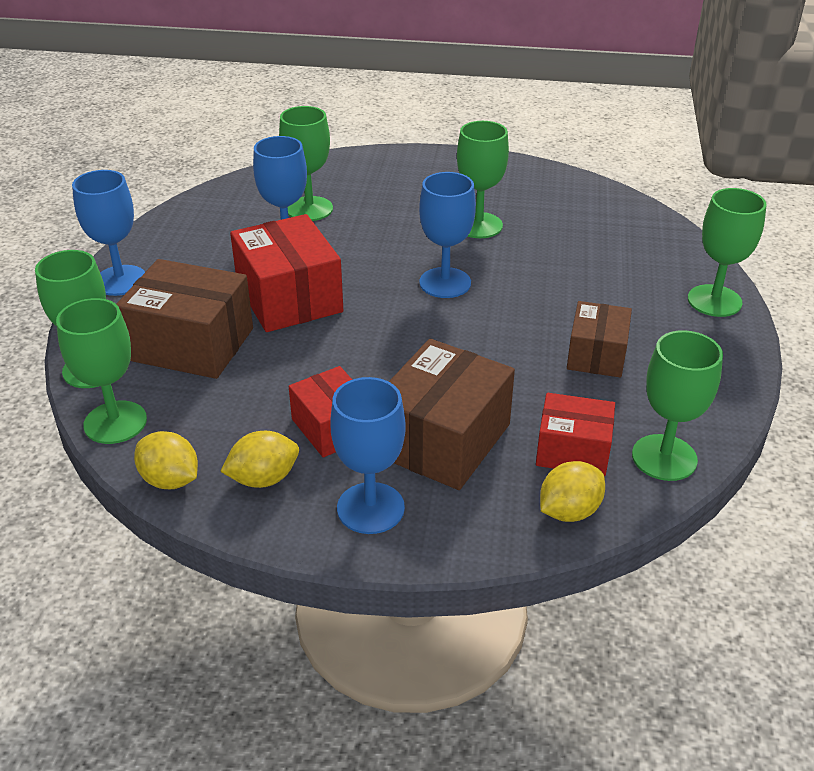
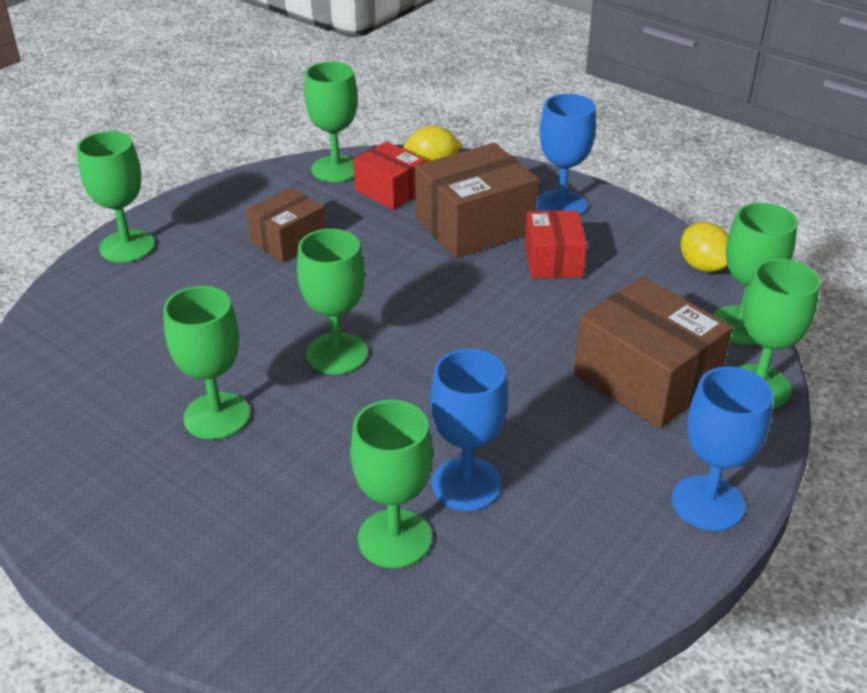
camera: 150 degrees left, 0 degrees up
yellow lemon [220,431,299,488] -> none
red box [230,214,343,332] -> none
blue goblet [419,172,476,298] -> green goblet [297,229,368,375]

